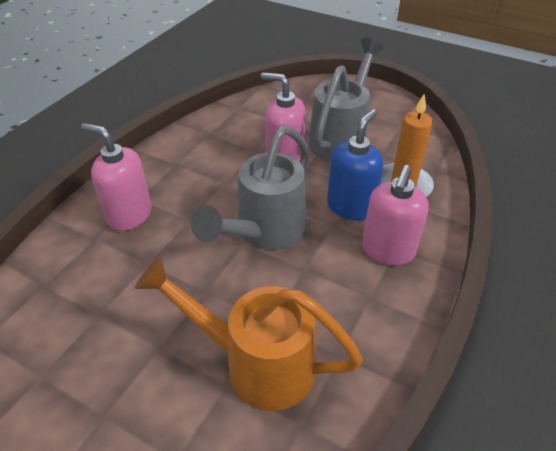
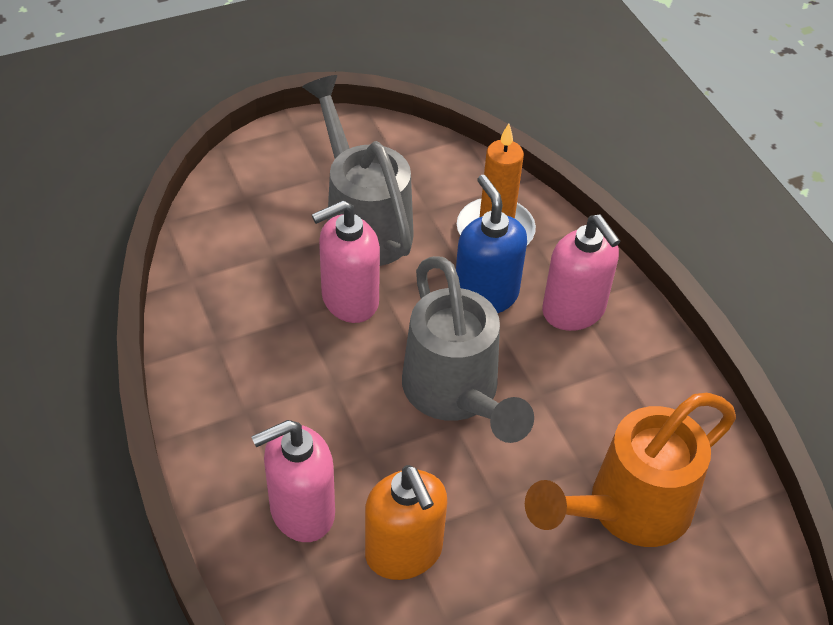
camera: 55 degrees left, 5 degrees up
none -> orange soap dispenser [365,465,447,580]

